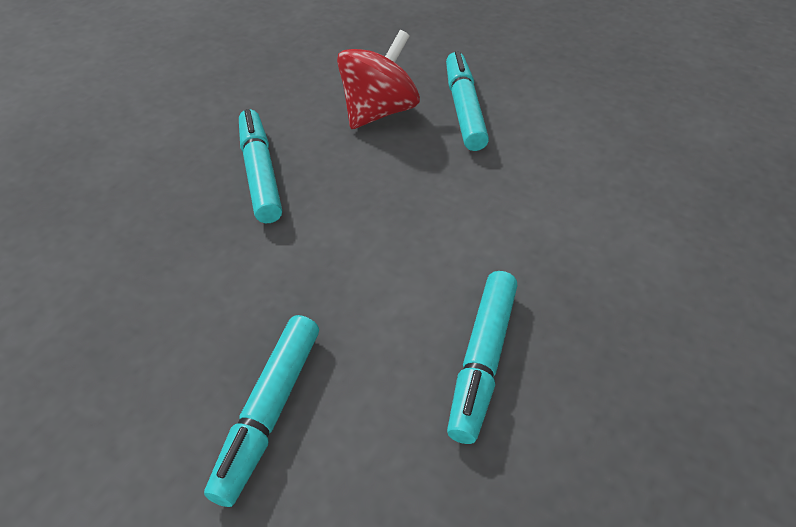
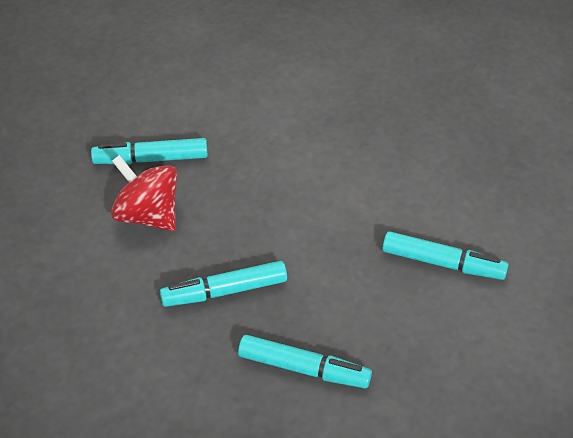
camera: 90 degrees left, 0 degrees up
turquoise marker [447,271,517,444] -> turquoise marker moved to [238,335,372,388]

